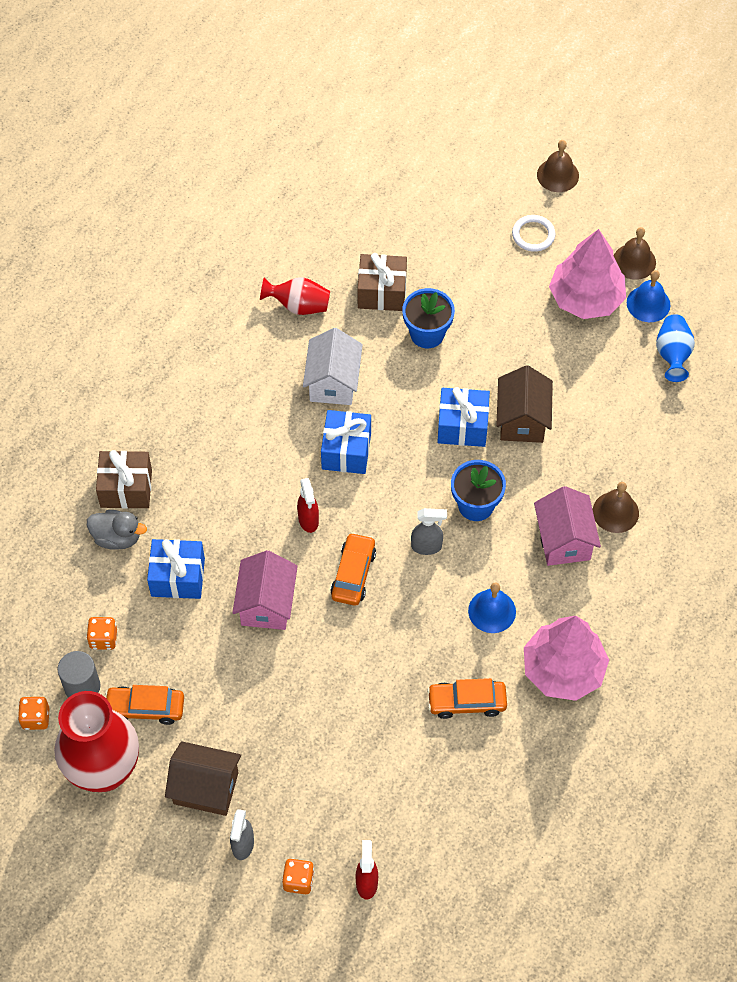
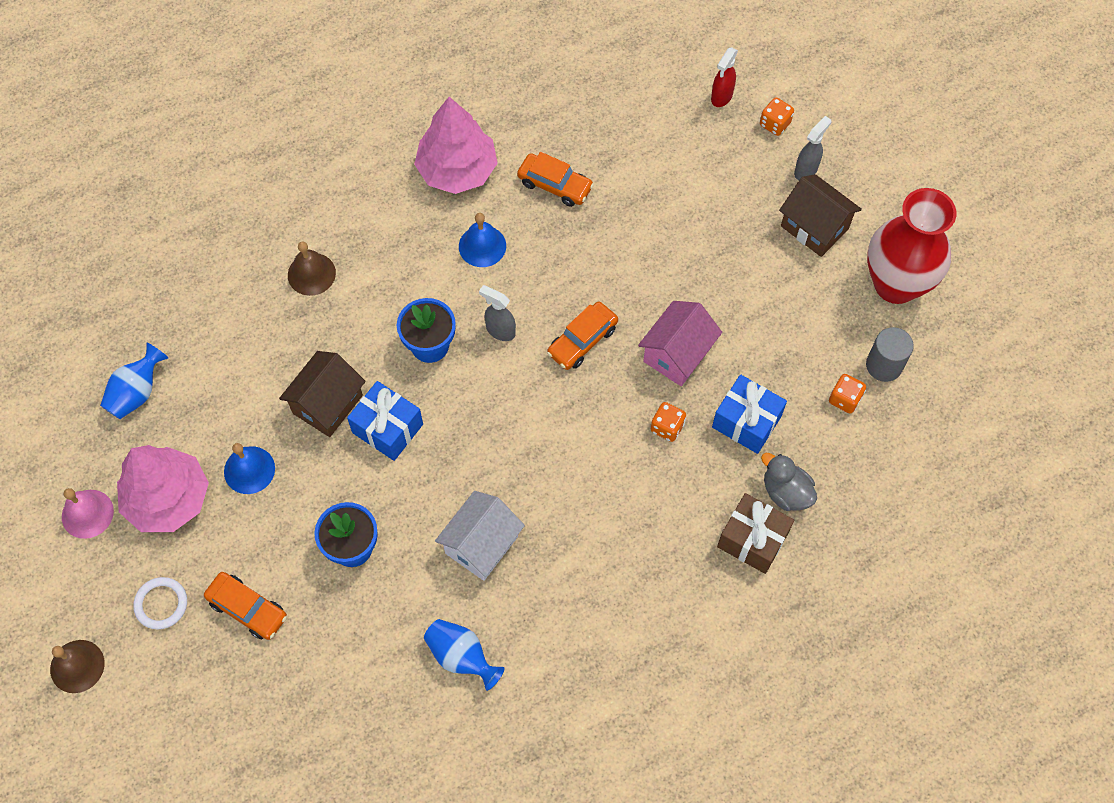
camera: 150 degrees left, 5 degrees up
orange dice [18,697,49,730] -> orange dice moved to [651,402,686,442]
orange car [105,685,184,725] -> orange car moved to [204,572,287,640]
red vase [260,277,330,315] -> blue vase [424,619,505,691]
red spray bottle [297,478,319,533] -> none
blue gift [321,410,371,474] -> none
brown gift [357,253,407,311] -> none
pink house [534,486,601,566] -> none
brown bell [614,227,656,280] -> pink bell [62,488,114,539]
blue bell [627,270,671,322] -> blue bell moved to [224,443,275,494]

